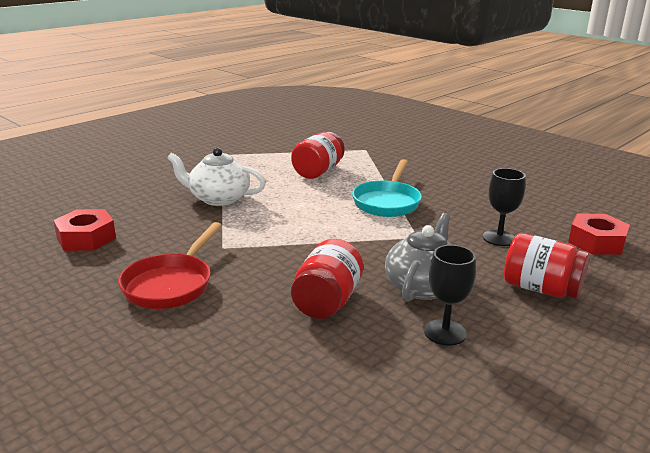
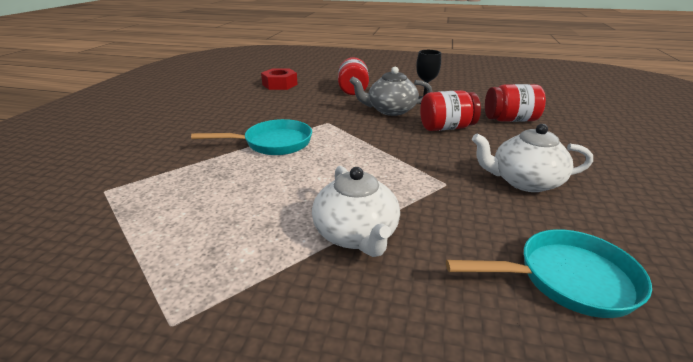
camera: 120 degrees left, 5 degrees up
red nut [53,209,116,251] -> turquoise pan [446,229,652,318]
red pan [118,222,222,309] -> white teapot [472,124,593,192]
red jar [291,132,345,179] -> red jar moved to [485,84,546,122]
black goblet [483,168,525,246] -> none

